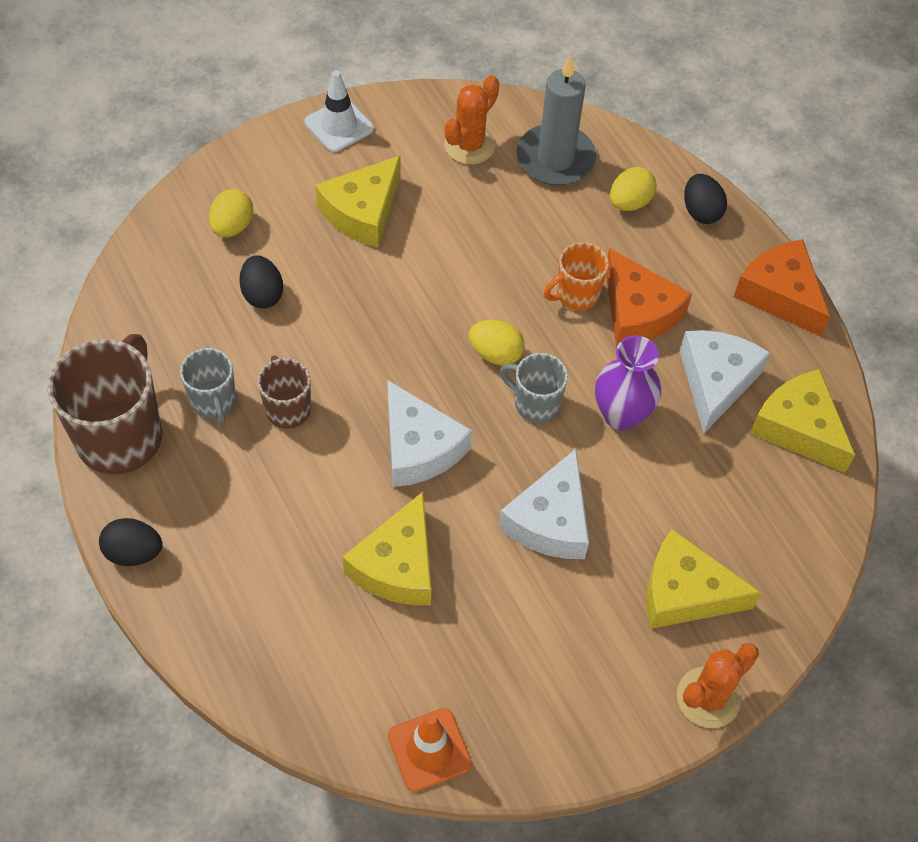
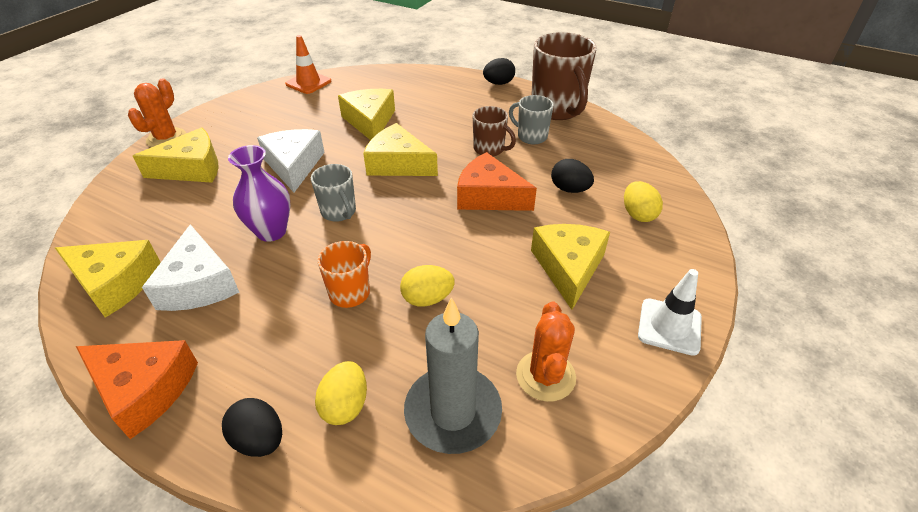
camera: 150 degrees right, 15 degrees down
white cheese [387,380,472,487] -> yellow cheese [363,123,438,176]
yellow egg [469,320,525,366] -> yellow egg moved to [400,265,455,307]
grey mug [500,353,568,423] -> grey mug turned 60 degrees clockwise [311,164,356,222]
orange cheese [606,248,692,347] -> orange cheese moved to [457,152,537,211]

